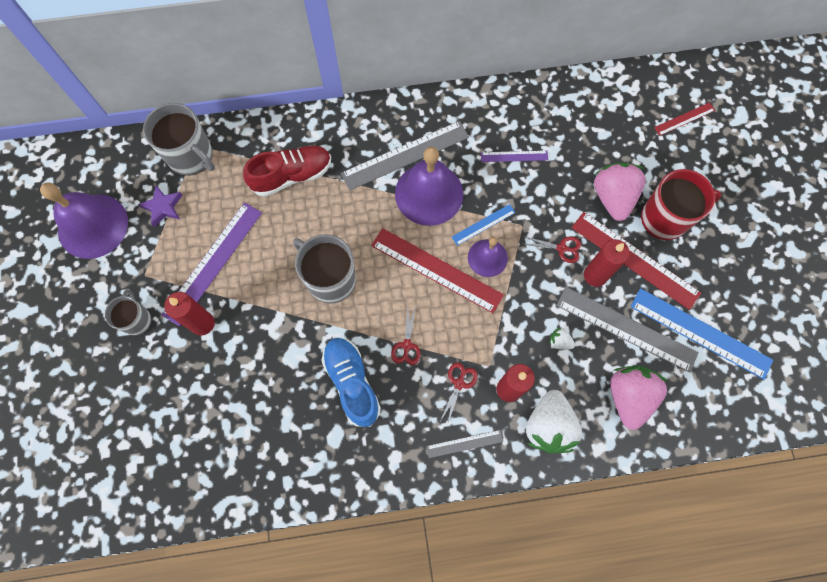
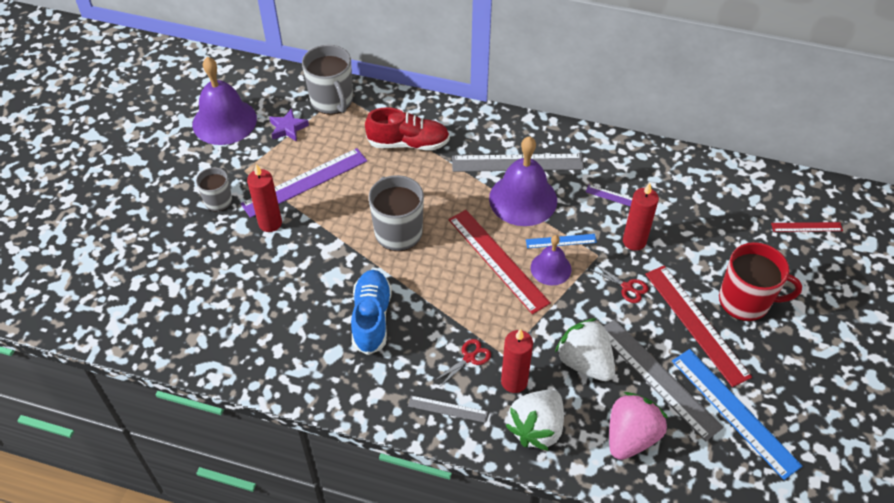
camera: 25 degrees right, 20 degrees down
red scissors [391,306,421,365] -> none
white strawberry [549,327,575,350] -> white strawberry [555,318,615,381], size x2.34
red candle [584,239,630,287] -> red candle moved to [623,183,659,251]
pink strawberry [594,162,645,221] -> none

